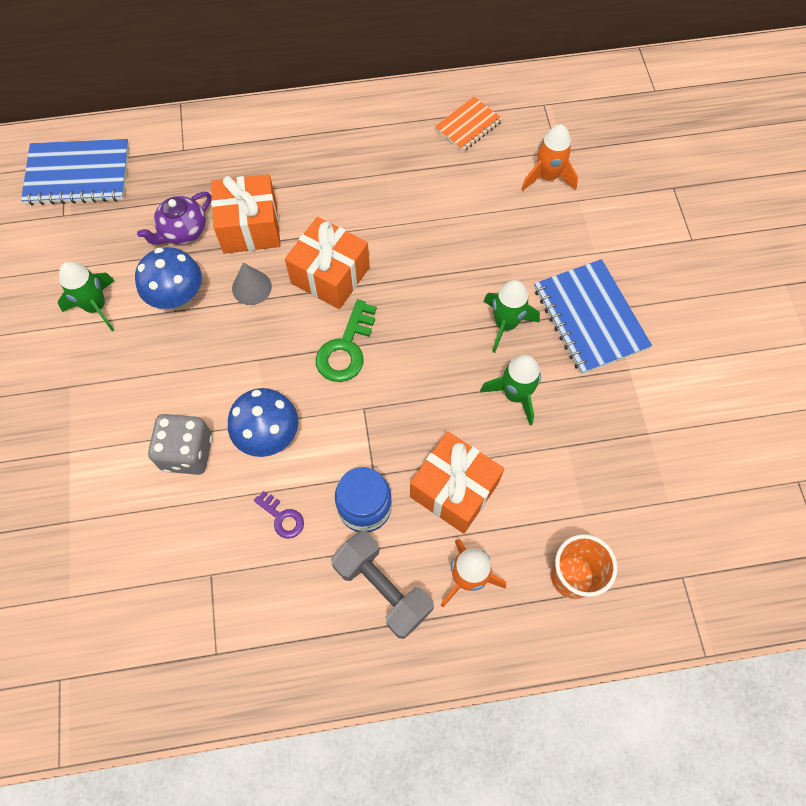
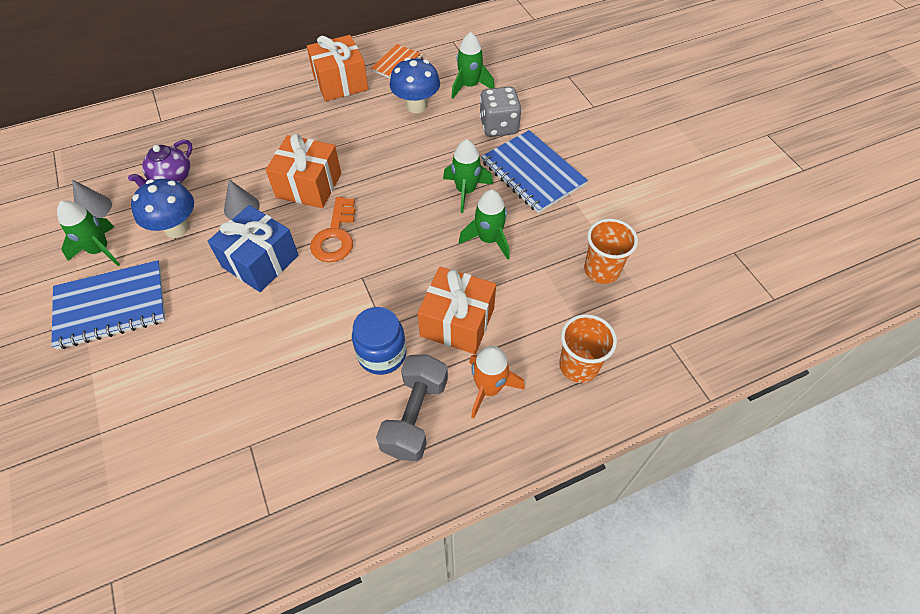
camera: 15 degrees left, 10 degrees down
blue notebook [21,139,129,205] -> blue notebook moved to [51,260,166,350]
grey dice [148,414,213,475] -> grey dice moved to [479,87,522,137]
orange gift [211,174,281,254] -> orange gift moved to [307,35,368,101]
blue mushroom [228,388,298,457] -> blue mushroom moved to [390,57,440,113]
purple key [254,491,304,539] -> none
green key [316,300,377,382] -> orange key [310,197,356,262]
grey dumbbell [331,530,434,639] -> grey dumbbell turned 75 degrees clockwise [376,354,448,461]
orange rocket [521,124,578,191] -> green rocket [451,32,495,99]
none -> grey cone [72,180,112,218]
none -> blue gift [208,205,299,292]
none -> orange cup [584,219,638,284]

